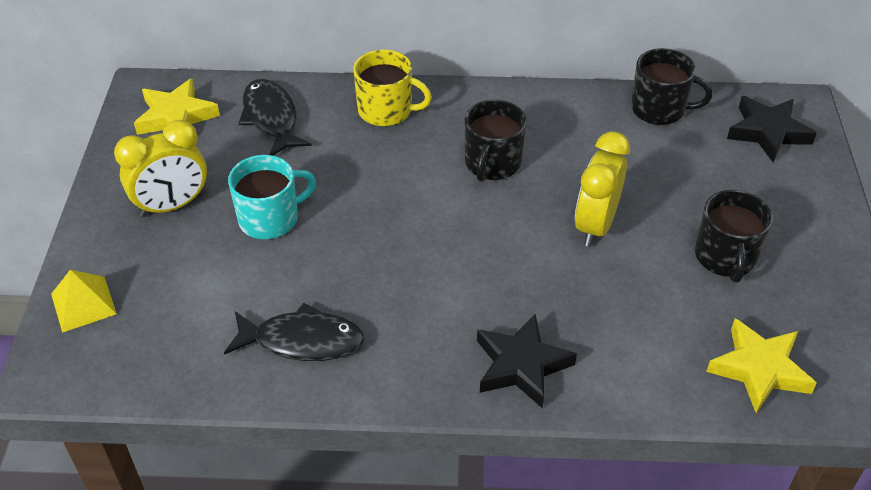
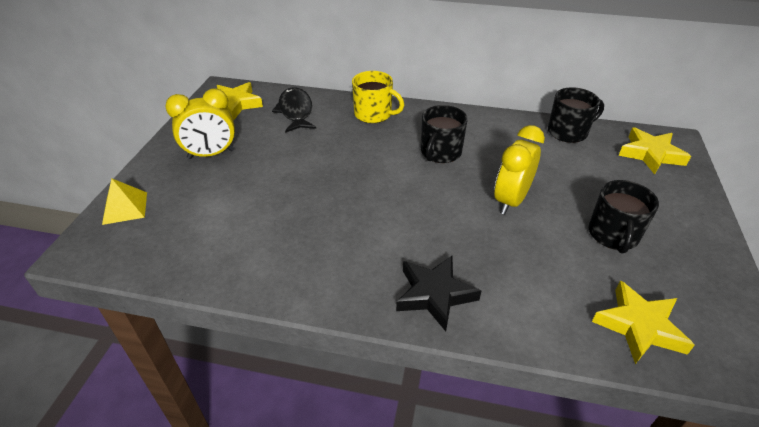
camera: 10 degrees right, 5 degrees down
black fish [224,303,365,361] -> none
turquoise mug [228,155,316,239] -> none
black mug [631,48,712,125] -> black mug turned 45 degrees counterclockwise [548,87,604,143]
black star [727,96,817,162] -> yellow star [618,127,691,175]

